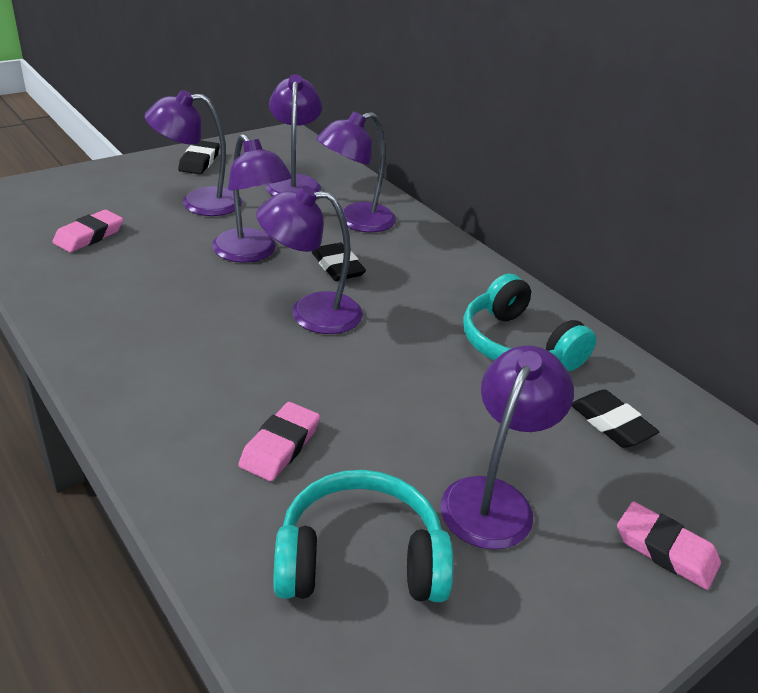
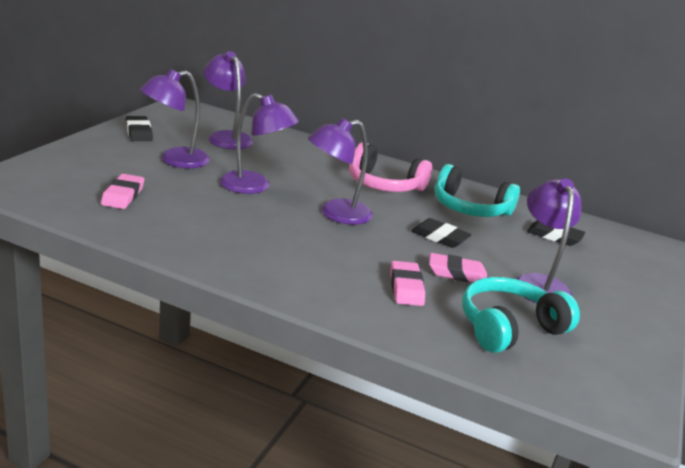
camera: 30 degrees left, 10 degrees down
black eraser [312,243,366,281] -> black eraser moved to [411,218,471,248]
purple lamp [317,111,396,232] -> none
pink eraser [617,501,721,590] -> pink eraser moved to [429,253,487,282]
none -> pink headphones [349,142,432,192]

